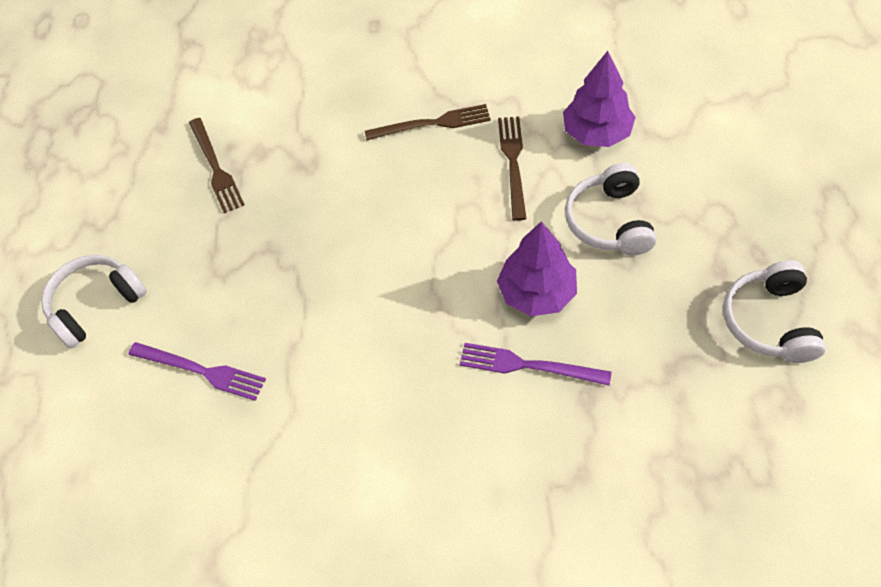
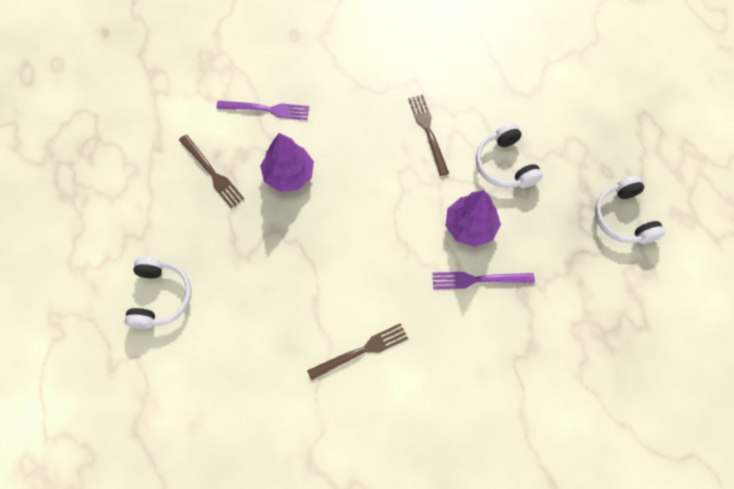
camera: 20 degrees left, 10 degrees up
white headphones [41,255,147,349] -> white headphones turned 150 degrees clockwise [124,257,191,329]
purple fork [128,342,266,401] -> purple fork moved to [216,101,309,120]
brown fork [365,104,491,140] -> brown fork moved to [307,323,408,380]
purple tree [563,51,636,147] -> purple tree moved to [260,133,314,192]

